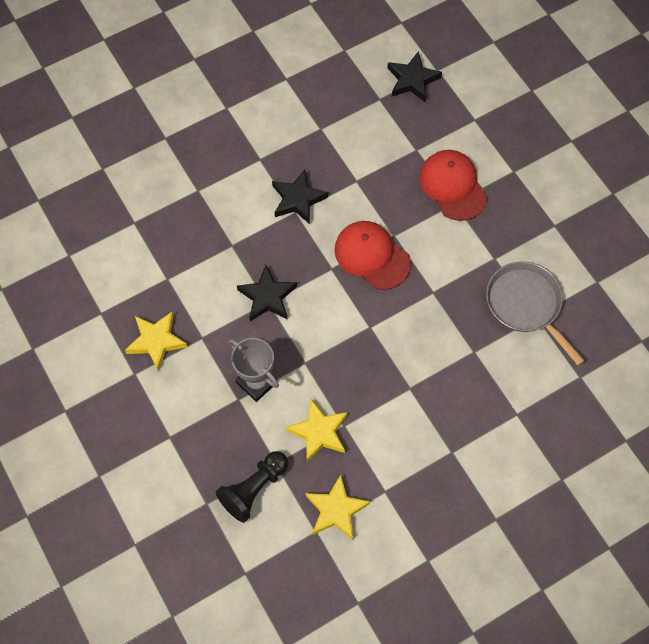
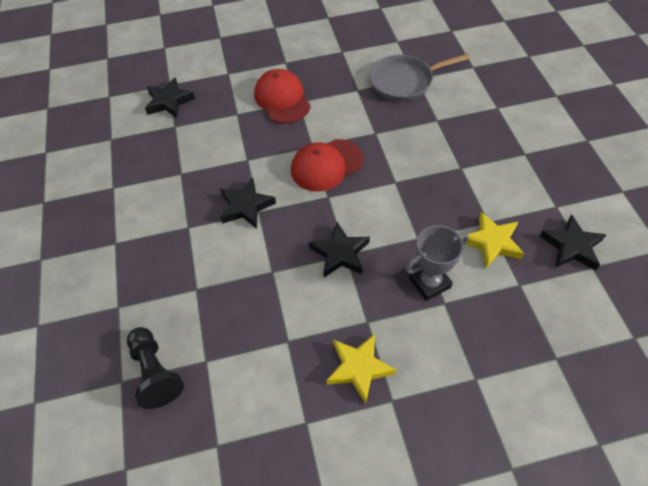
camera: 70 degrees left, 10 degrees down
black pawn [216,451,288,523] -> black pawn moved to [127,327,184,409]
yellow star [306,475,370,540] -> black star [540,214,607,271]
red cap [419,150,487,221] -> red cap turned 75 degrees clockwise [254,69,311,124]

